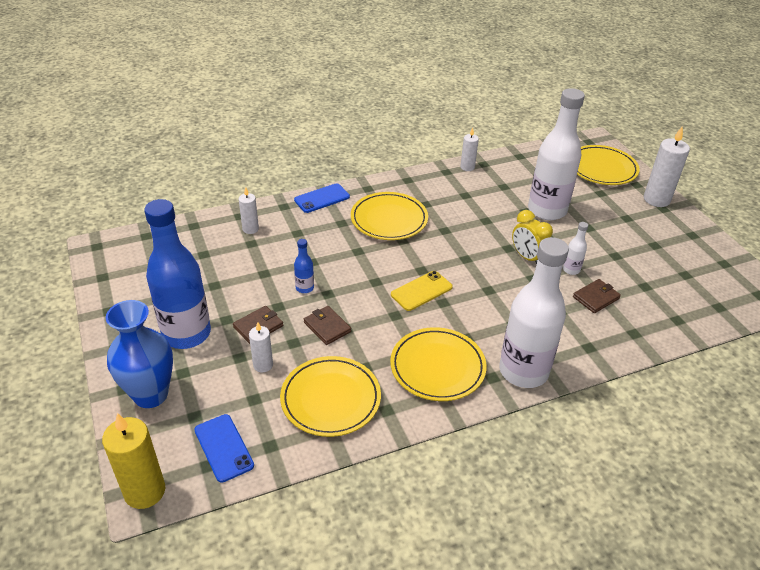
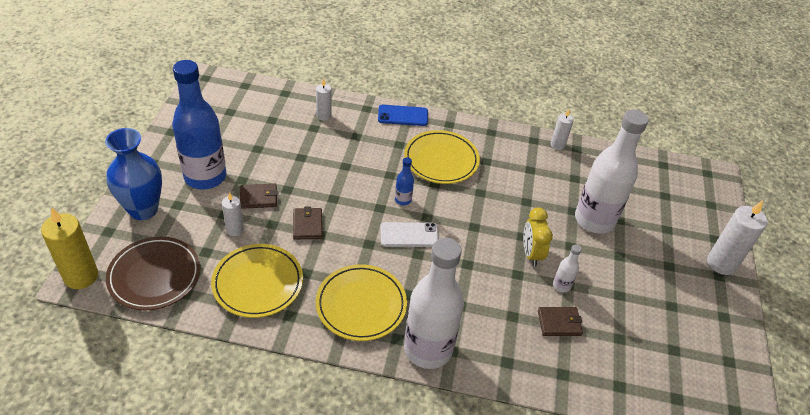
camera: 30 degrees right, 5 degrees up
blue phone [194,414,254,483] -> brown plate [106,237,200,310]
blue bottle [294,239,314,293] -> blue bottle moved to [395,157,414,205]
yellow phone [391,271,453,311] -> white phone [380,222,439,247]
yellow plate [577,145,640,185] -> none

